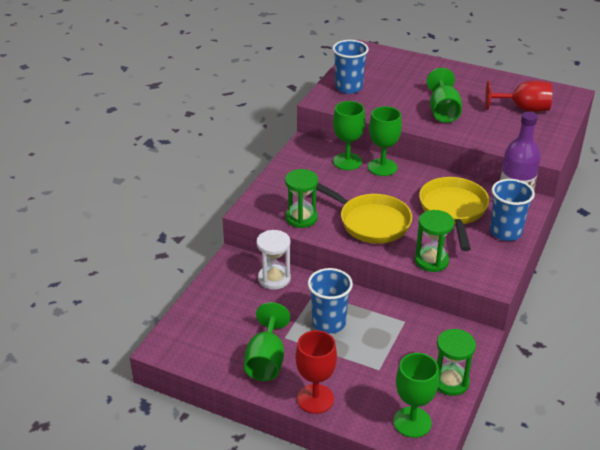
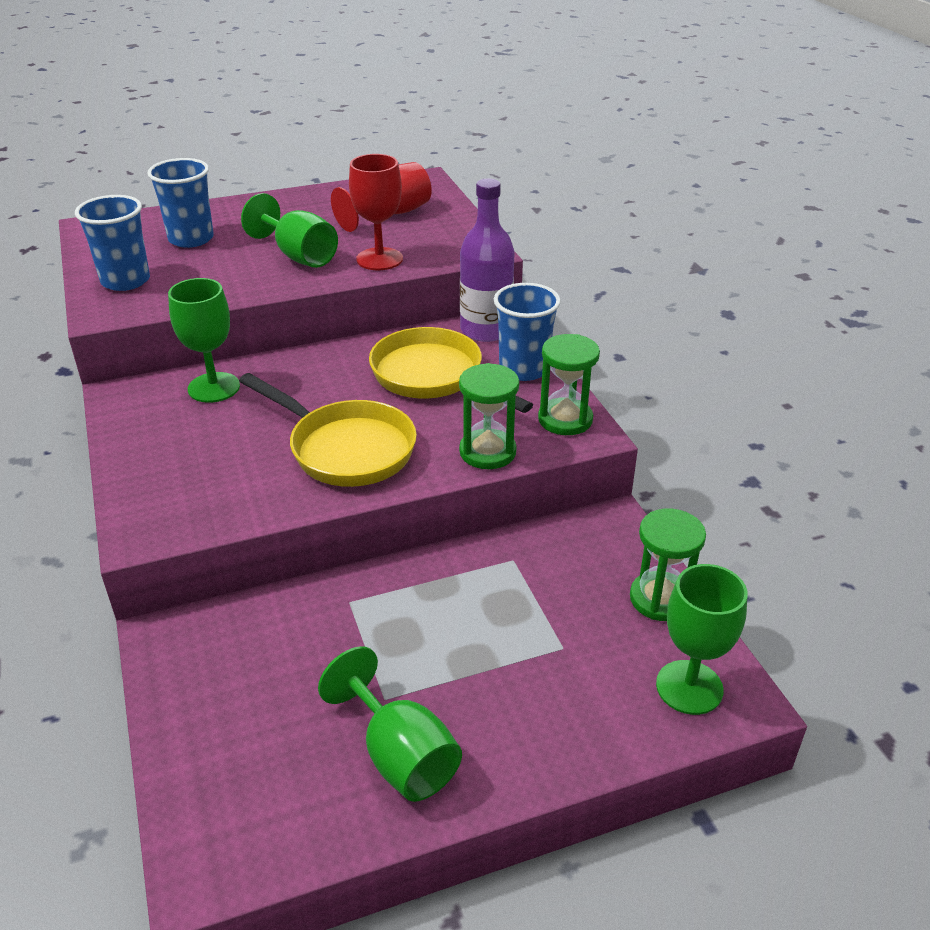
camera: 45 degrees left, 0 degrees up
white hourglass [256,230,291,290] -> none
green hourglass [285,169,318,228] -> green hourglass moved to [538,334,600,435]
red goblet [296,330,337,414] -> red goblet moved to [349,154,403,270]
blue cup [308,268,353,334] -> blue cup moved to [147,158,214,248]
yellow pan [316,183,412,244] -> yellow pan turned 45 degrees clockwise [239,373,417,487]
green goblet [368,106,402,176] -> none

